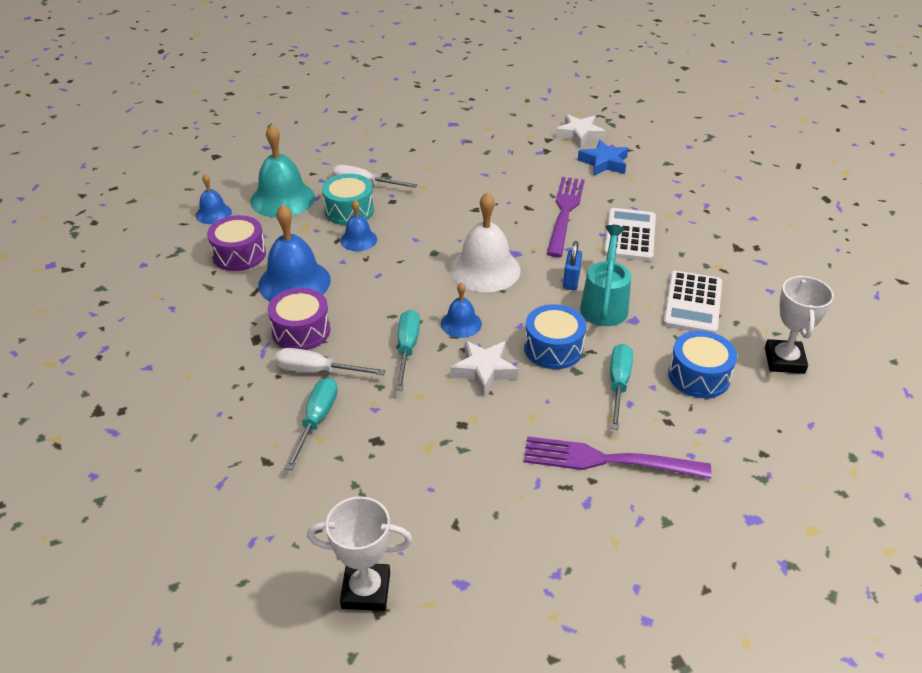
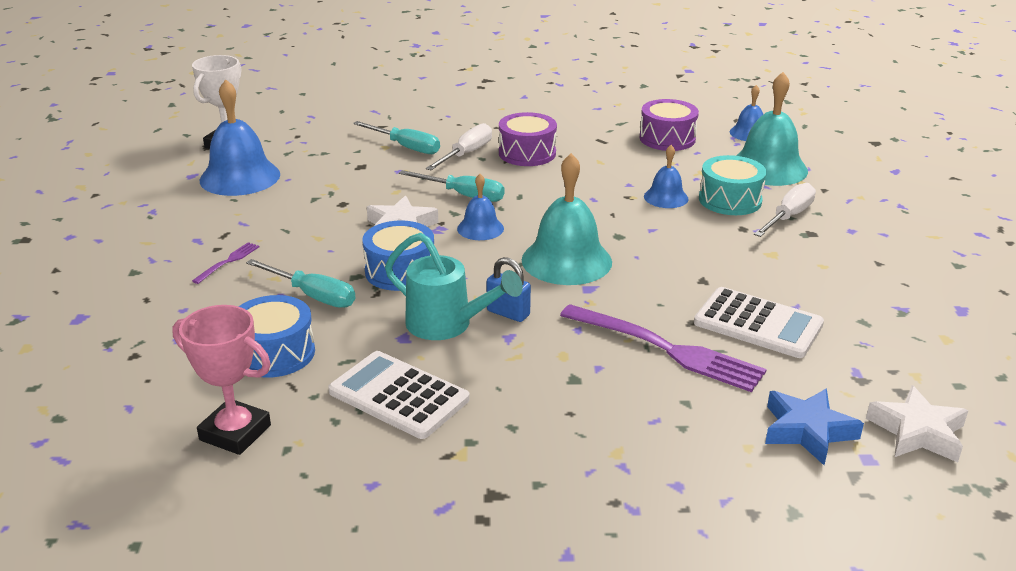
camera: 110 degrees right, 10 degrees down
blue bell [258,204,331,302] -> blue bell moved to [200,79,280,196]
white bell [450,192,521,292] -> turquoise bell [522,153,612,285]
purple fork [524,436,711,479] -> purple fork [192,242,259,284], size x0.45
white calculator [603,208,656,261] -> white calculator moved to [694,287,824,358]
white trophy [765,275,834,374] -> pink trophy [172,305,271,455]

